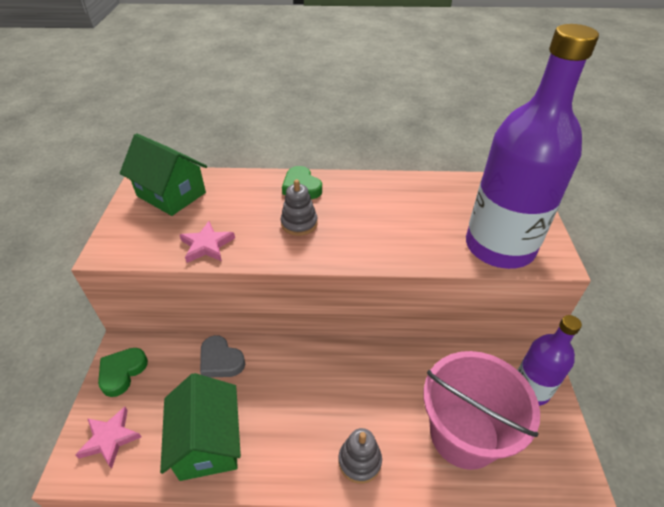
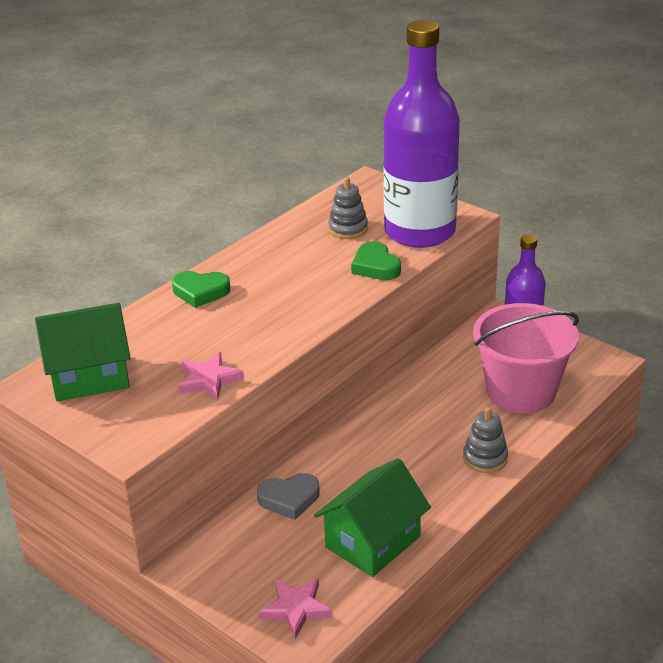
camera: 50 degrees left, 10 degrees down
green heart [98,348,148,397] -> green heart moved to [351,241,401,280]
green house [160,373,241,481] -> green house turned 75 degrees counterclockwise [314,458,431,577]
grey stacking toy [281,179,318,236] -> grey stacking toy moved to [328,177,368,239]

